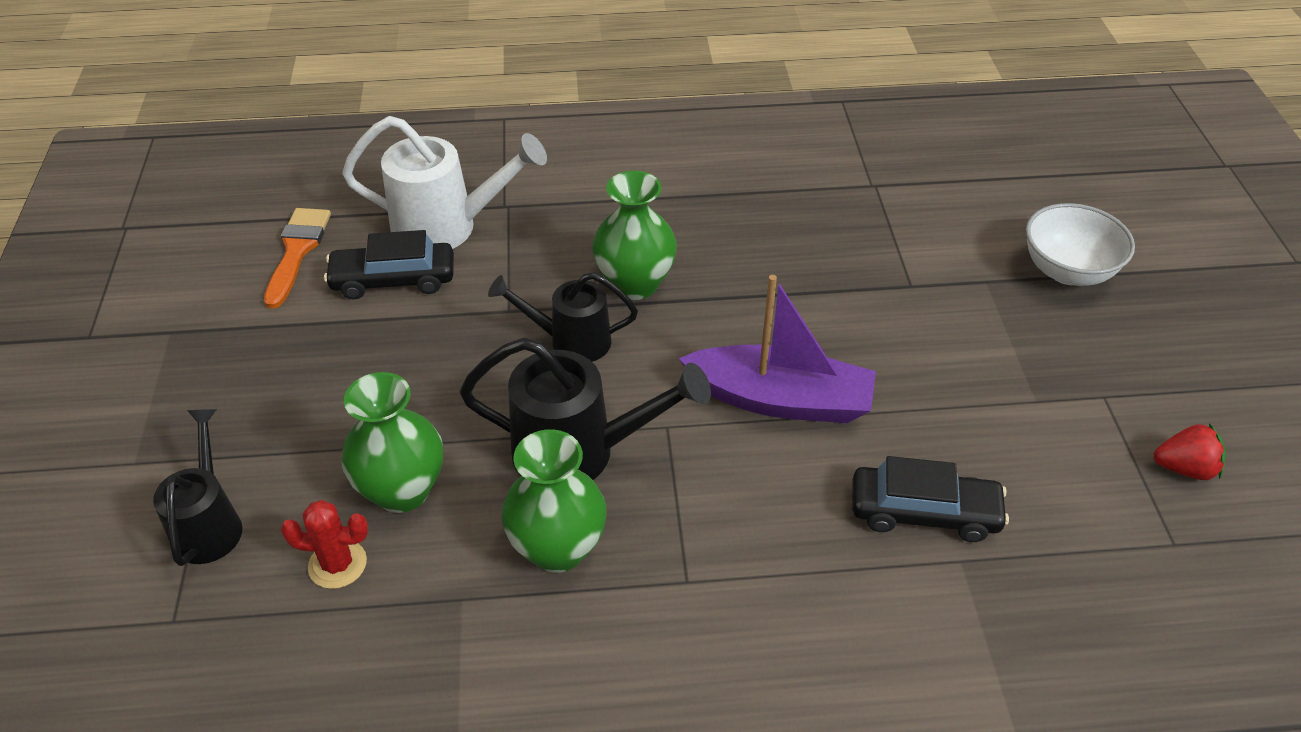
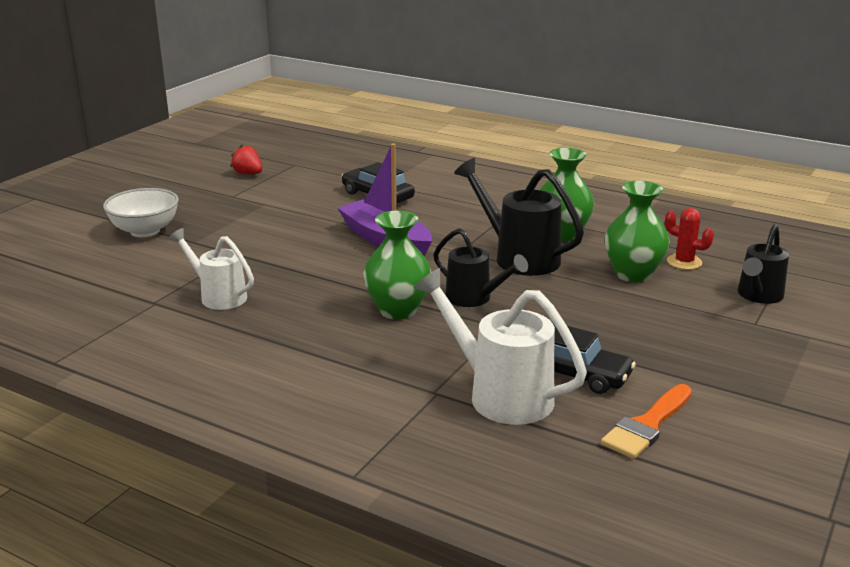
camera: 145 degrees left, 20 degrees down
none -> white watering can [169,228,254,310]

